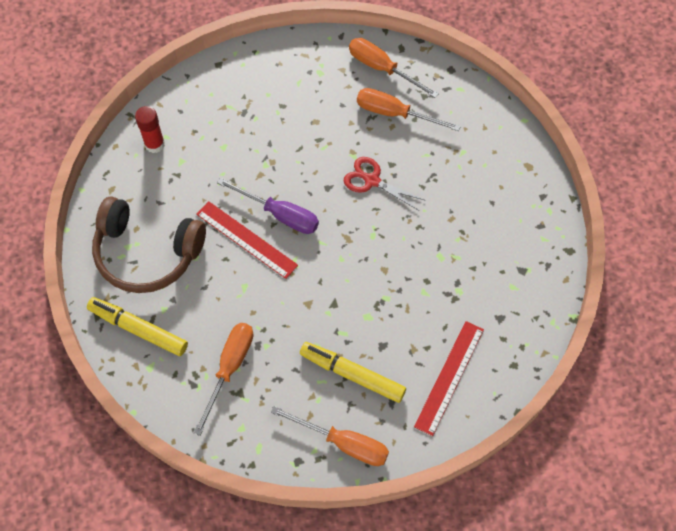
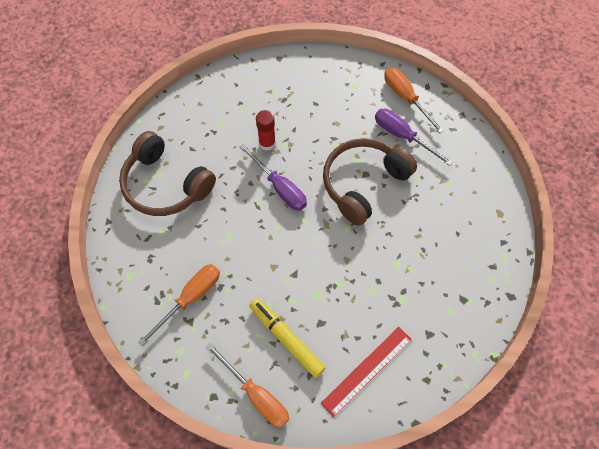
camera: 20 degrees right, 0 degrees up
yellow marker [87,297,188,356] -> none
red glue stick [135,106,165,153] -> red glue stick moved to [256,110,276,151]
red ruler [196,201,298,279] -> none
red scissors [344,157,426,211] -> brown headphones [323,138,417,225]
orange screwdriver [357,88,461,131] -> purple screwdriver [375,108,453,166]

